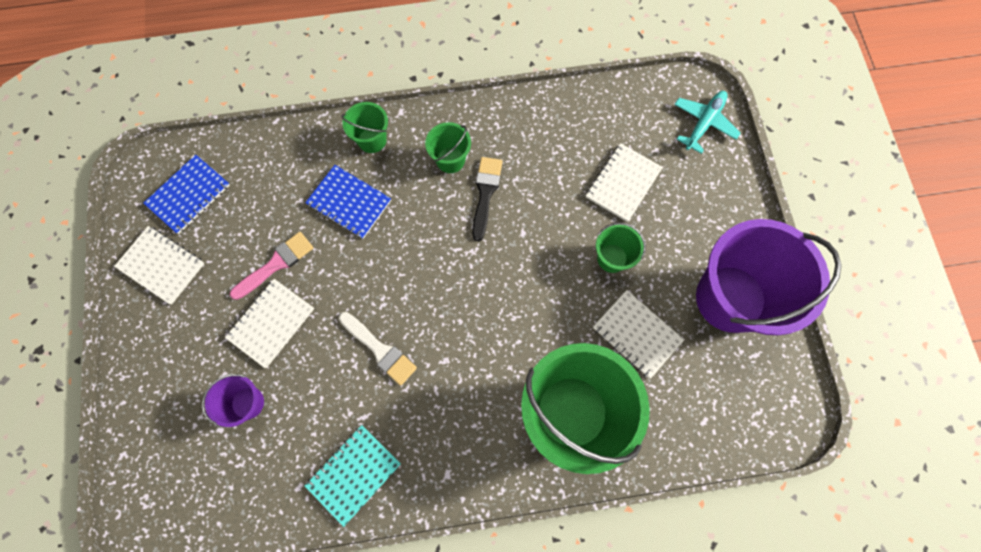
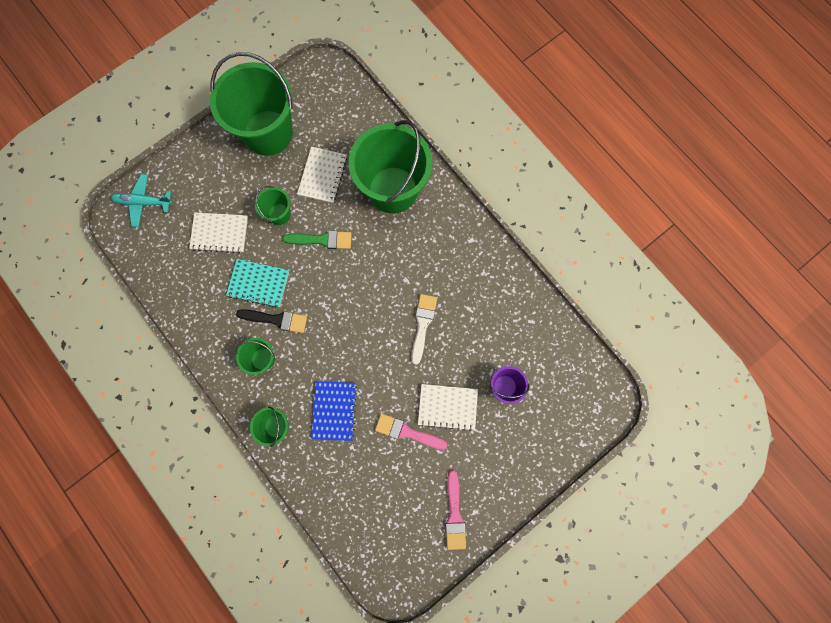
camera: 120 degrees left, 5 degrees up
white notebook [114,226,205,305] -> pink brush [445,470,466,550]
blue notebook [144,155,230,234] -> none
turquoise notebook [305,425,401,527] -> turquoise notebook moved to [226,259,289,308]
black brush [472,157,503,241] -> black brush turned 150 degrees counterclockwise [236,309,307,333]
purple bucket [696,219,842,335] -> green bucket [210,52,293,156]
none -> green brush [282,231,352,249]

